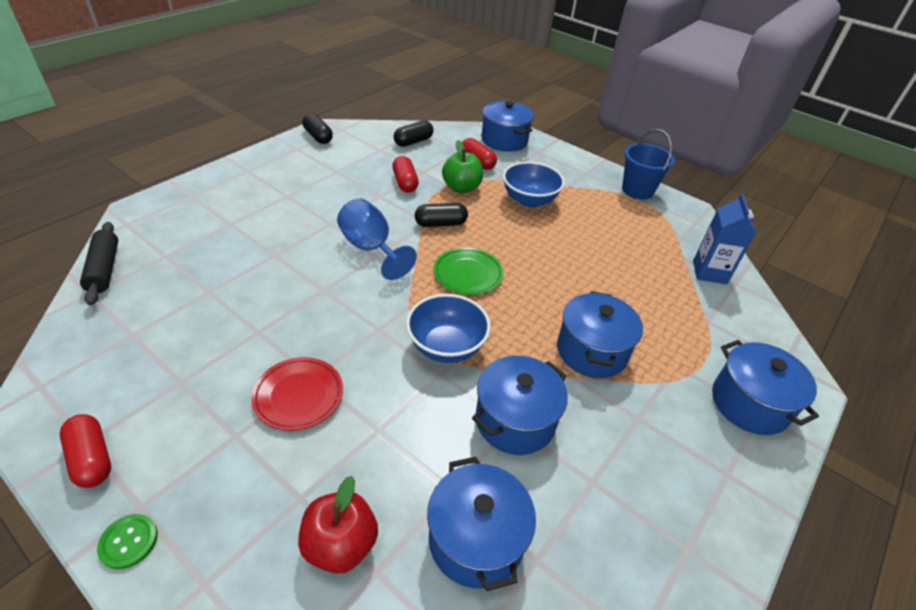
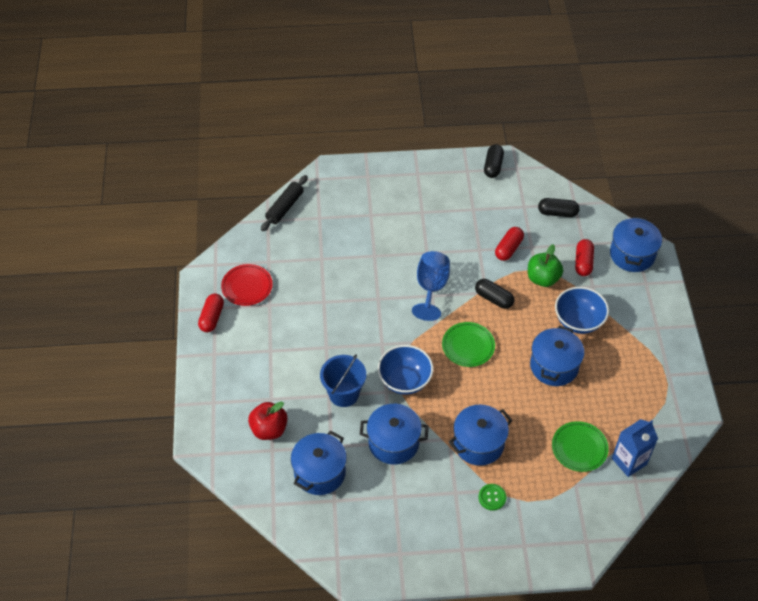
camera: 50 degrees right, 10 degrees up
green button [97,514,158,569] -> green button moved to [478,484,506,511]
red plate [251,357,343,431] -> red plate moved to [221,264,273,306]
blue bucket [622,129,675,200] -> blue bucket moved to [320,354,366,407]
blue pot [712,340,819,435] -> blue pot moved to [530,325,584,386]
none -> green plate [552,421,609,472]

